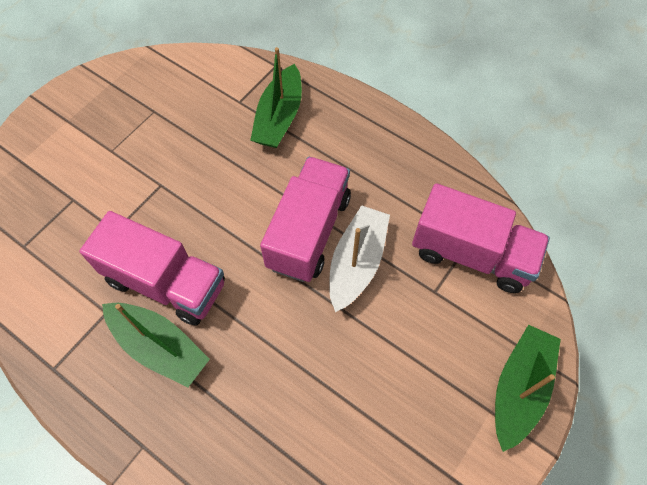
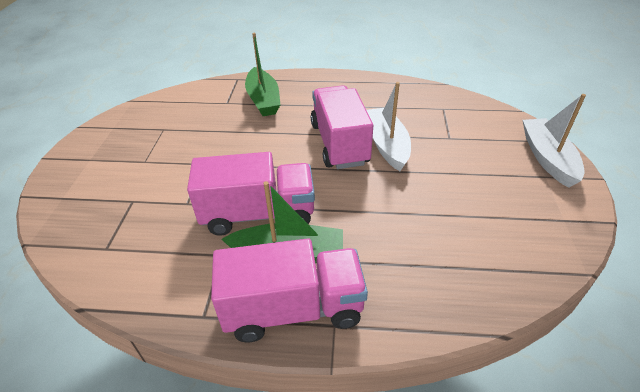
camera: 30 degrees left, 20 degrees down
pink truck [412,183,550,293] -> pink truck moved to [211,238,368,343]
green boat [495,325,561,452] -> white boat [523,94,586,188]

